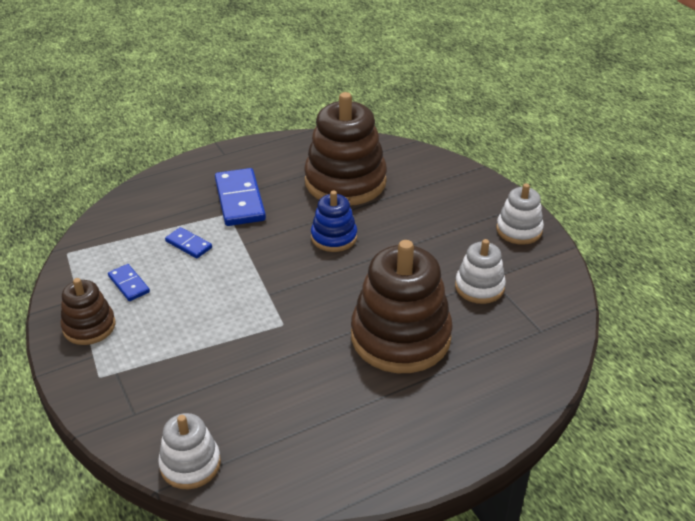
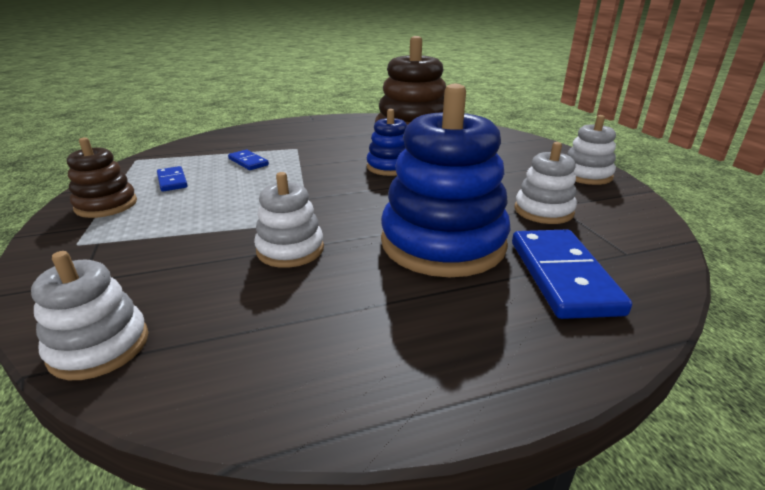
camera: 10 degrees right, 10 degrees down
blue domino [215,168,266,226] -> blue domino moved to [512,229,632,319]
brown stacking toy [351,240,453,373] -> blue stacking toy [381,84,510,277]
none -> white stacking toy [254,172,324,268]

